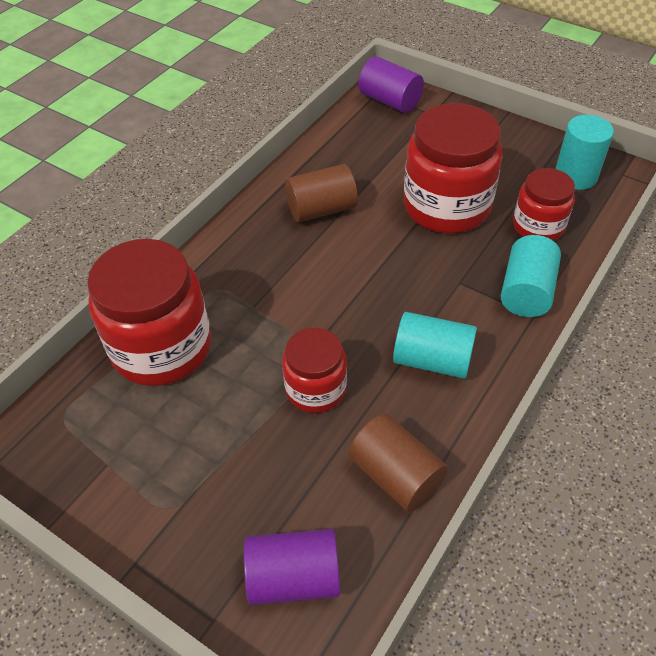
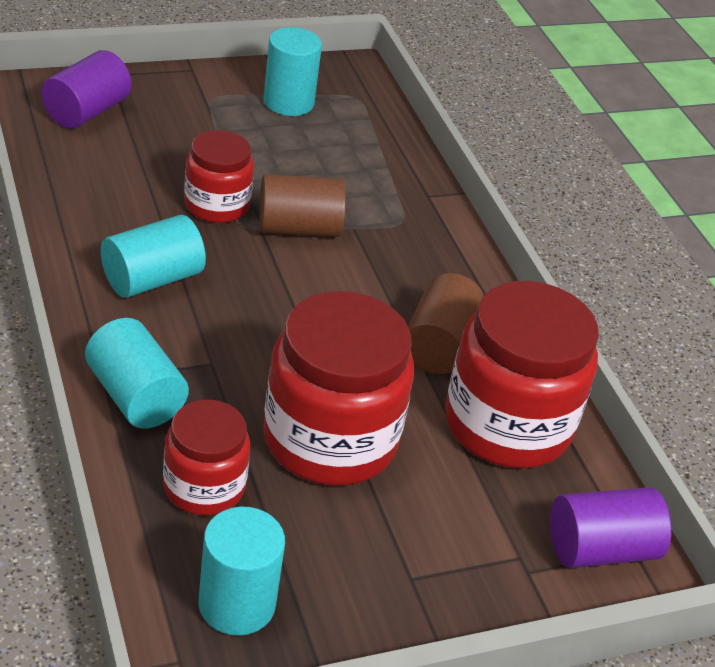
camera: 120 degrees right, 10 degrees down
red jar [87,239,211,386] -> red jar moved to [445,281,599,468]
brown cylinder [349,414,448,512] -> brown cylinder moved to [259,174,346,237]
none -> turquoise cylinder [263,27,322,116]

